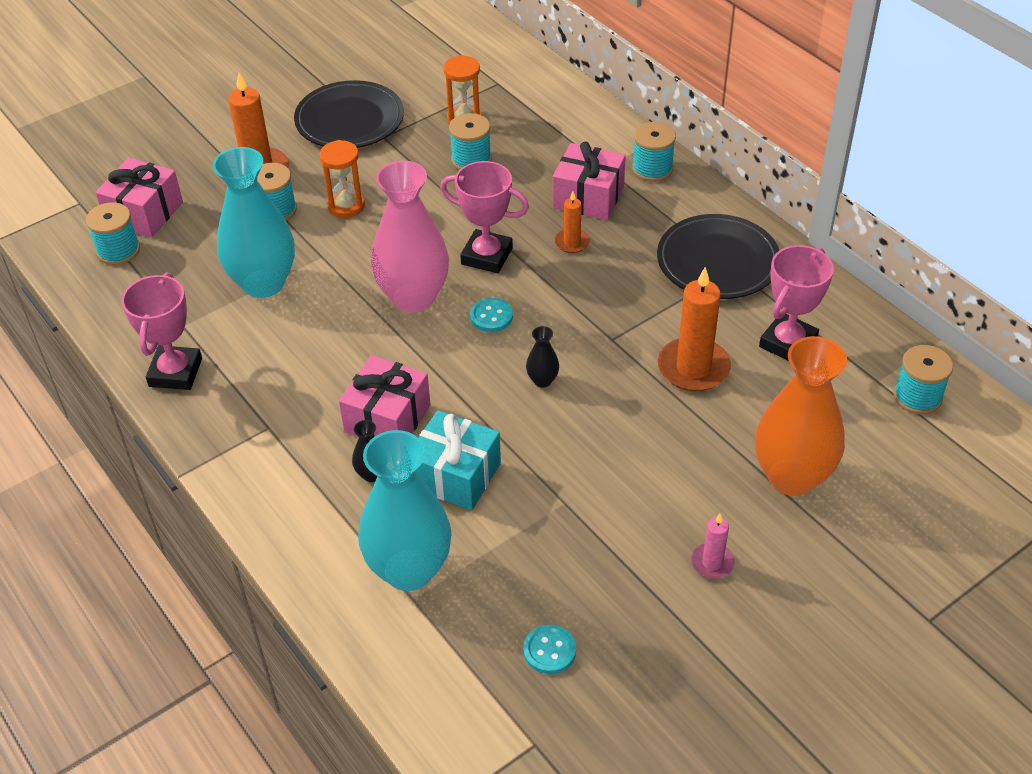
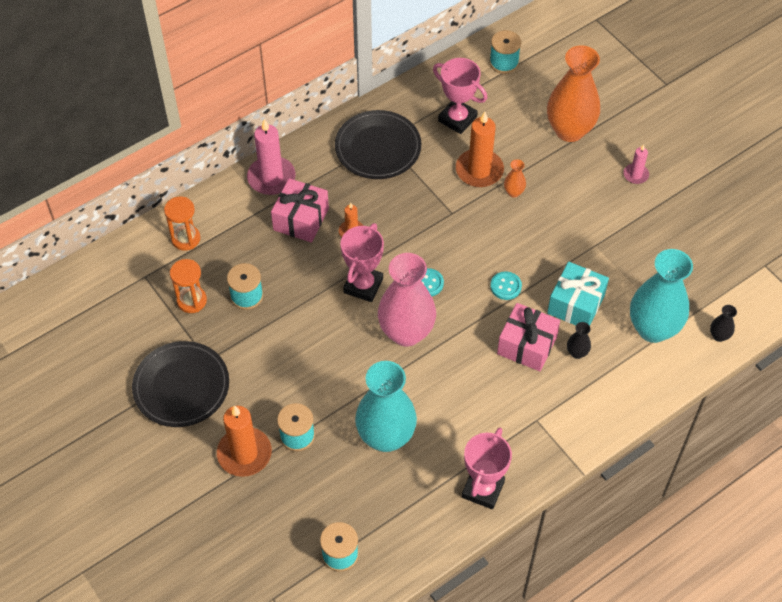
camera: 90 degrees left, 10 degrees up
pink gift [96,158,183,238] -> none
pink trophy [121,273,202,390] -> pink trophy turned 75 degrees counterclockwise [462,428,512,509]
orange hourglass [319,140,365,218] -> orange hourglass moved to [164,196,200,251]
turquoise button [523,625,576,674] -> turquoise button moved to [490,271,522,300]
black vase [526,326,559,387] -> black vase moved to [710,305,737,342]
turquoise spool [632,122,676,182] -> pink candle [247,119,296,195]
none -> orange vase [504,159,526,197]

